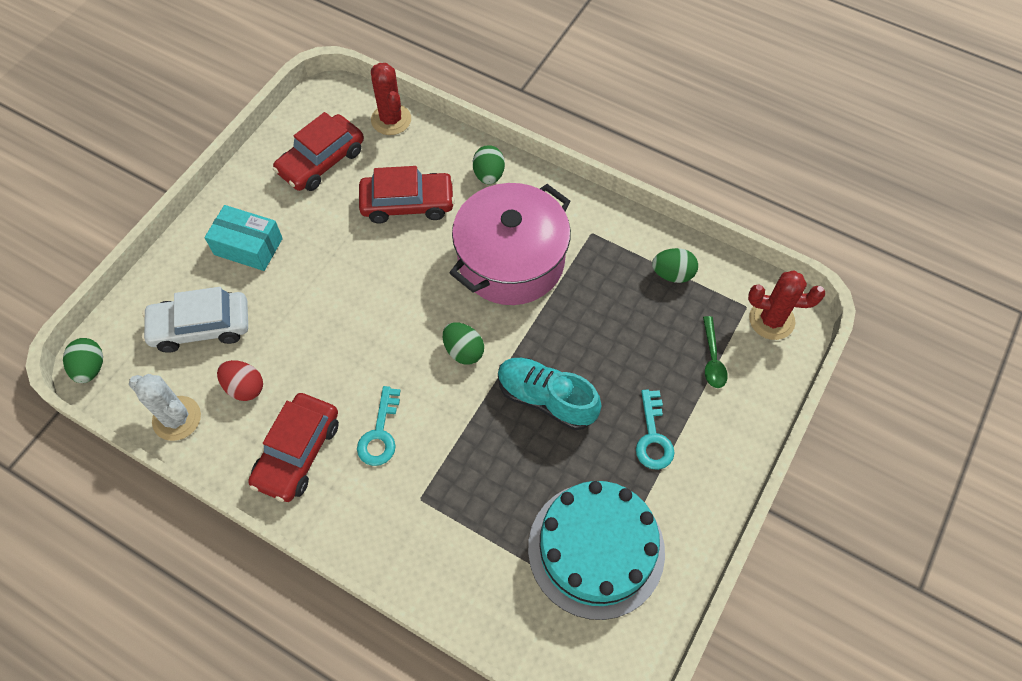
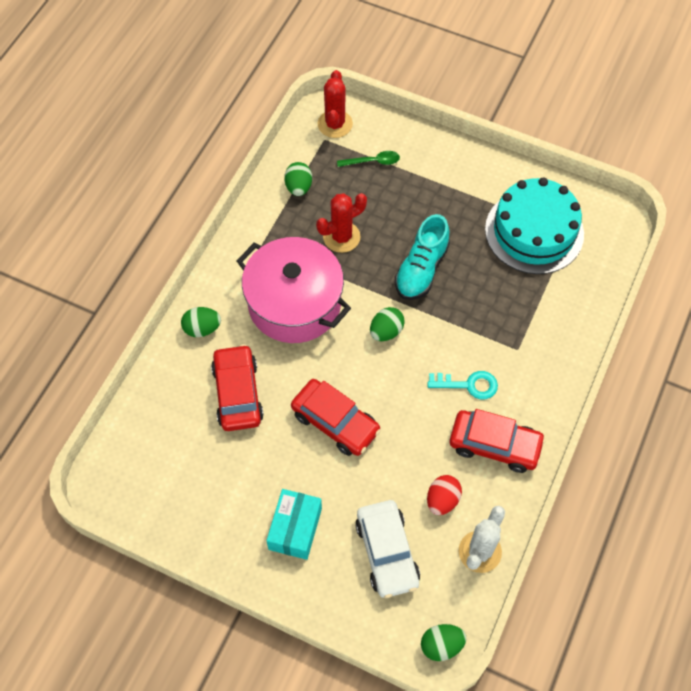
camera: 95 degrees left, 0 degrees up
red car [273,112,364,191] -> red car moved to [291,379,381,456]
red cactus [371,63,411,135] -> red cactus moved to [316,193,367,253]
turquoise key [636,389,675,470] -> none

